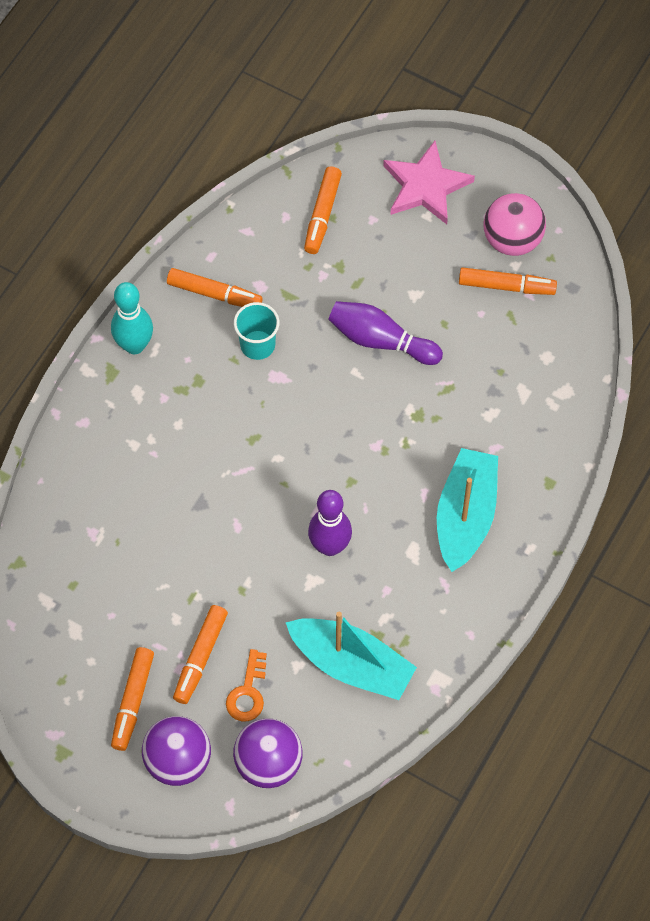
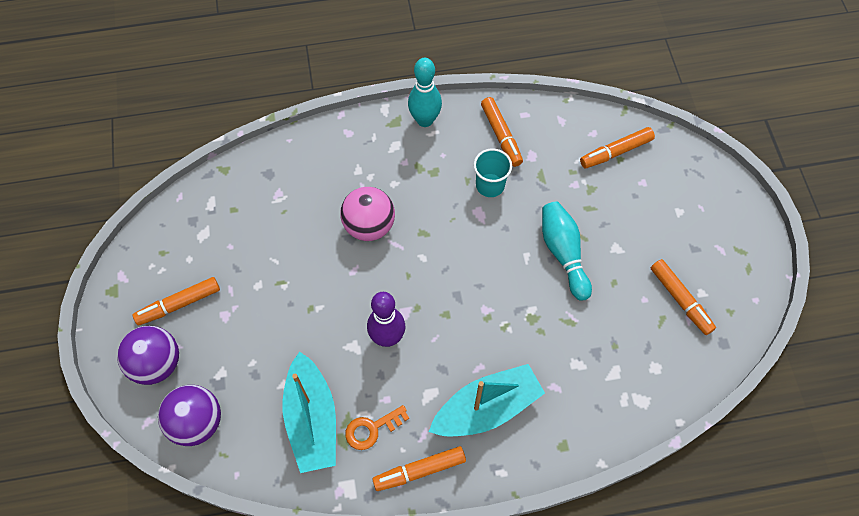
camera: 50 degrees right, 0 degrees up
orange marker [173,605,228,704] -> orange marker moved to [372,446,466,491]
orange key [226,649,267,721] -> orange key moved to [345,405,409,450]
purple bowling pin [328,301,443,365] -> turquoise bowling pin [542,201,592,301]
pink star [383,141,475,224] -> none
pink ball [483,193,546,256] -> pink ball moved to [340,187,395,241]

